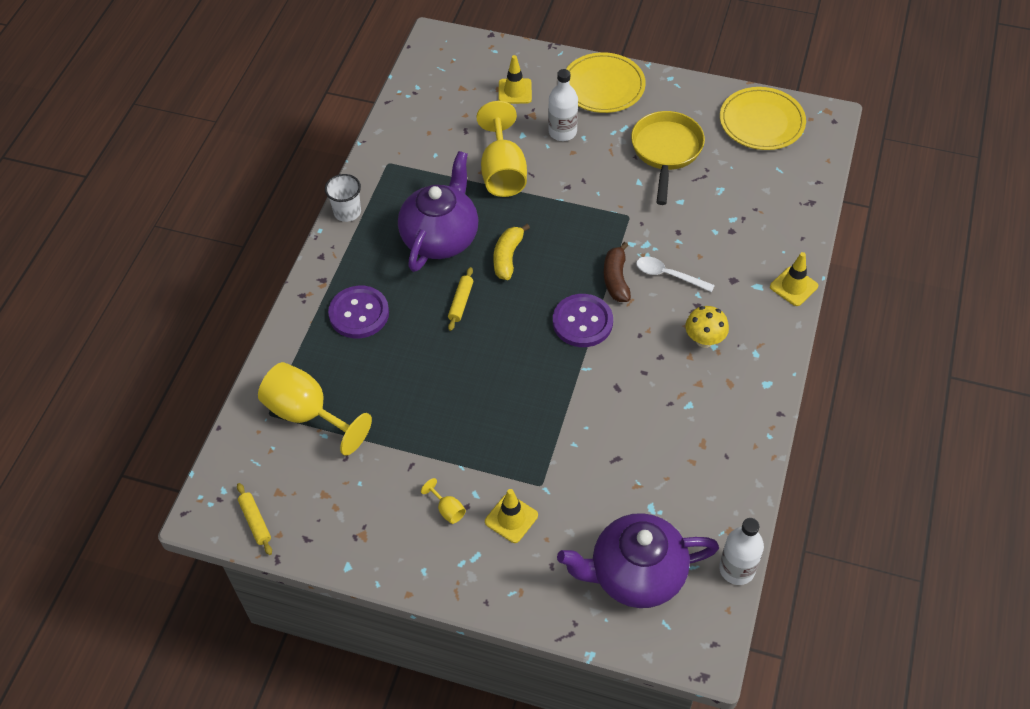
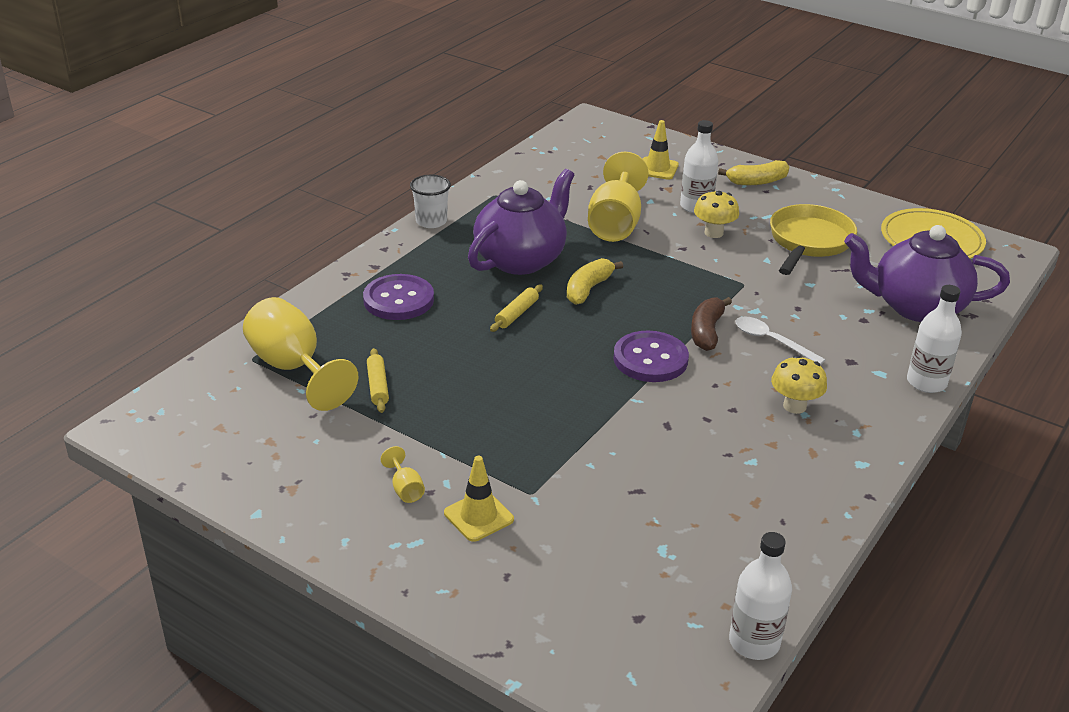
camera: 15 degrees right, 20 degrees down
yellow rolling pin [237,483,272,555] -> yellow rolling pin moved to [367,348,389,413]
purple teapot [557,513,719,608] -> purple teapot moved to [844,225,1010,322]
yellow plate [566,52,646,113] -> yellow banana [718,160,789,185]
yellow traffic cone [770,252,818,306] -> white bottle [907,285,962,393]
none -> yellow mushroom [694,190,739,238]

